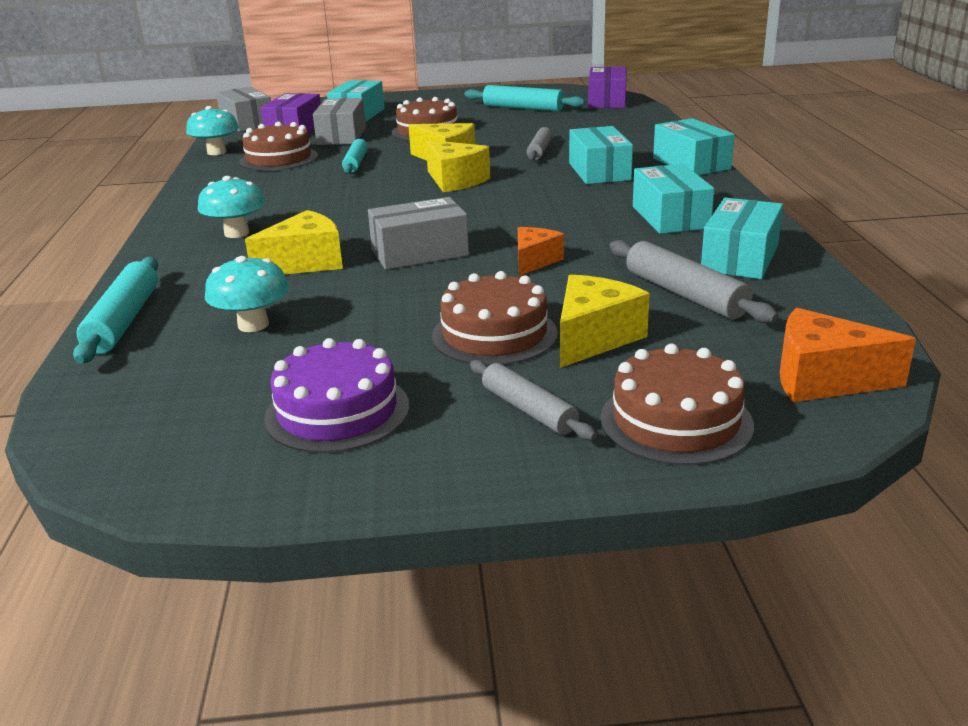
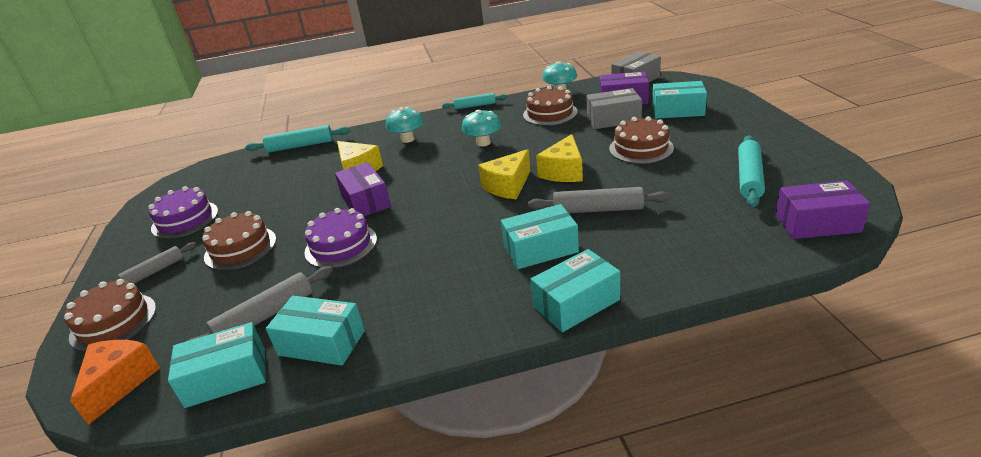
camera: 85 degrees right, 5 degrees up
turquoise mushroom [205,256,290,332] -> turquoise mushroom moved to [462,110,501,147]
turquoise rolling pin [342,139,368,173] -> turquoise rolling pin moved to [442,93,507,109]
grey box [368,197,469,270] -> purple box [335,162,391,217]
orange cheese [518,227,564,276] -> purple cake [304,208,377,268]
grey rolling pin [527,127,553,160] -> grey rolling pin [528,187,670,213], size x1.50
yellow cheese [560,275,650,368] -> none
turquoise box [633,164,714,234] -> turquoise box moved to [168,322,266,408]

